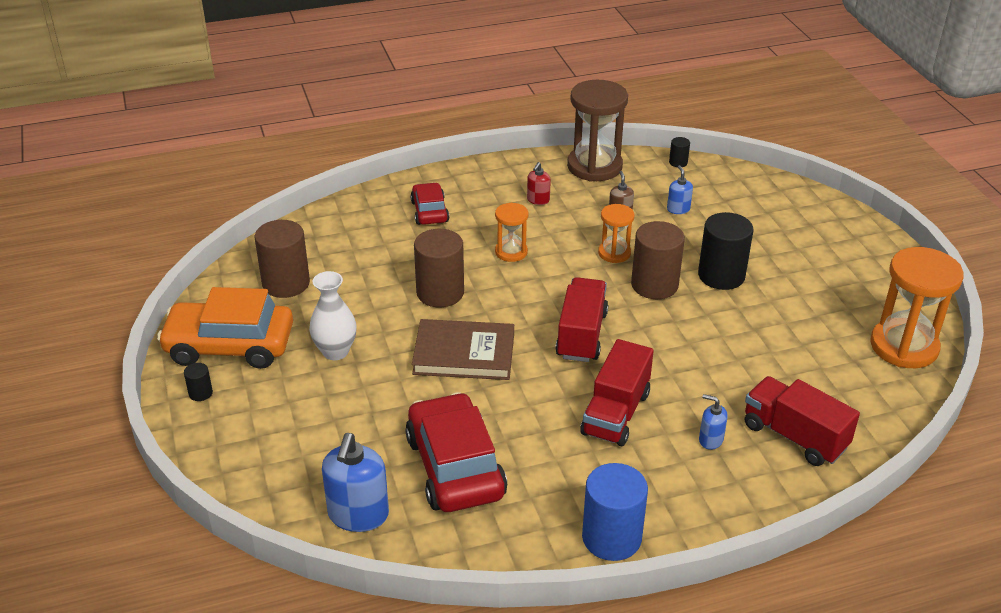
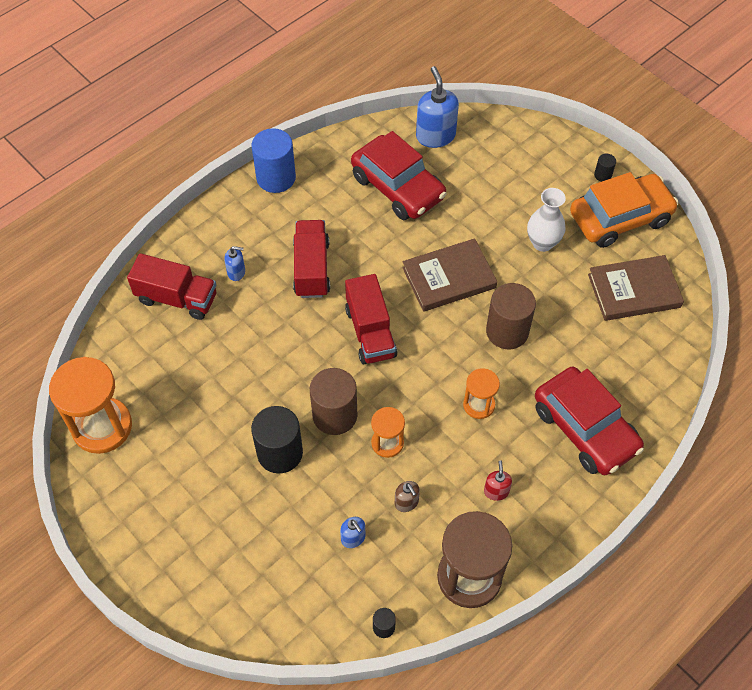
camera: 155 degrees right, 20 degrees up
brown cylinder [255,220,310,298] -> brown book [588,255,684,321]
red car [410,183,449,225] -> red car [535,367,644,475], size x1.81

